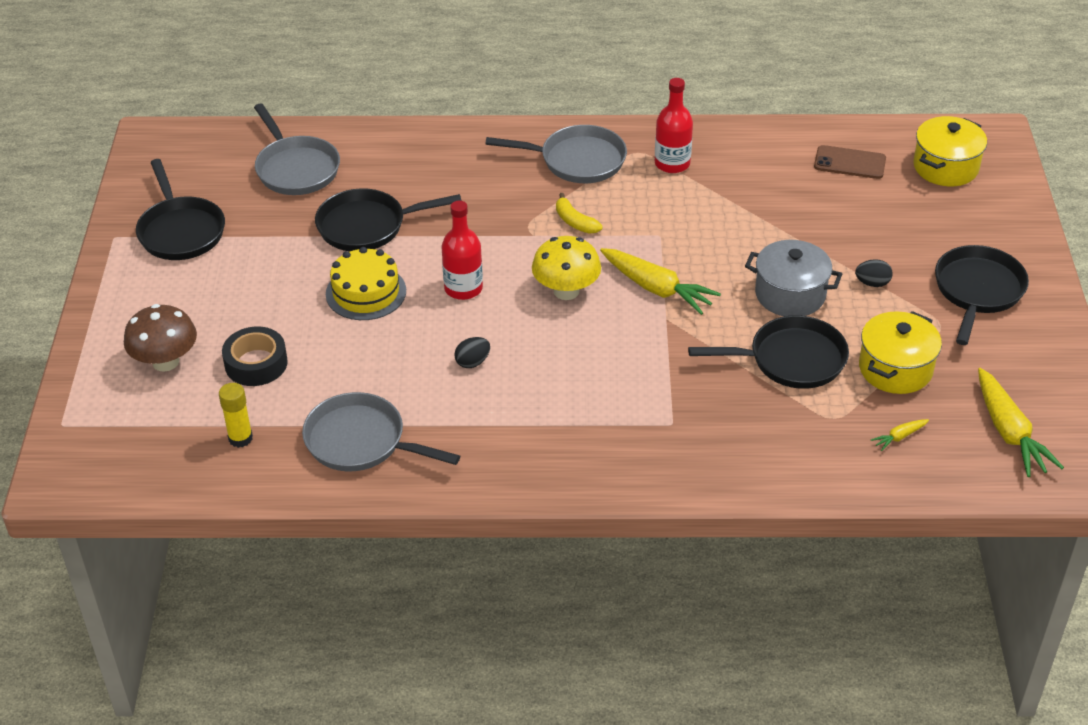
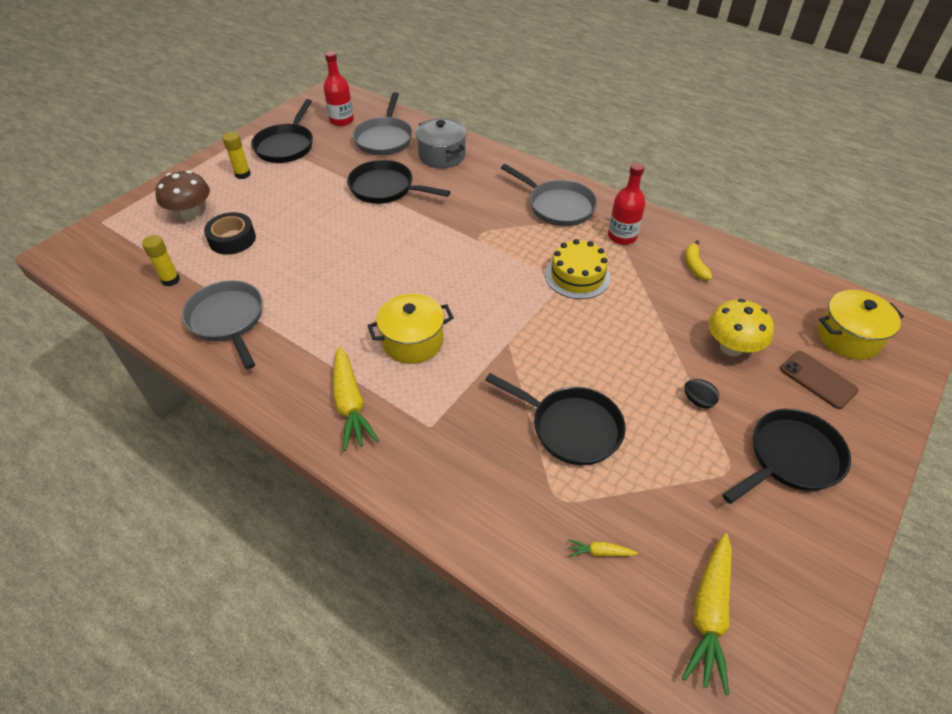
camera: 35 degrees right, 5 degrees up
yellow cake [326,247,406,320] -> yellow cake moved to [545,239,610,299]
red bottle [441,201,483,300] -> red bottle moved to [324,51,354,126]
black egg [454,337,490,368] -> none
yellow mushroom [532,236,601,300] -> yellow mushroom moved to [708,299,774,356]
yellow banana [556,193,603,234] -> yellow banana moved to [685,240,712,280]
yellow carrot [600,248,721,315] -> yellow carrot moved to [333,346,379,451]
grey pot [745,240,842,316] -> grey pot moved to [416,118,467,168]
brown phone [814,145,886,179] -> brown phone moved to [780,351,859,409]
yellow pot [859,311,942,394] -> yellow pot moved to [367,293,454,364]
none -> yellow glue stick [223,132,251,179]

